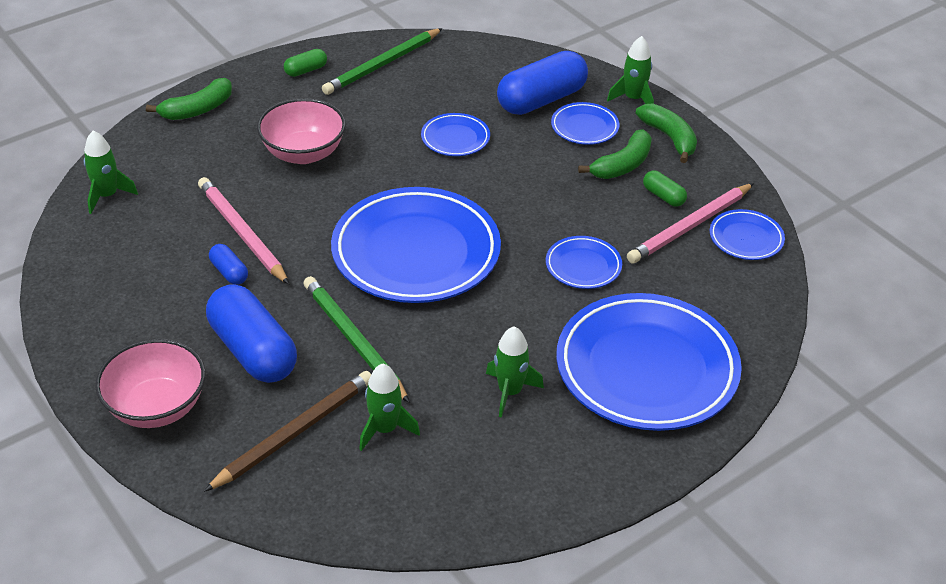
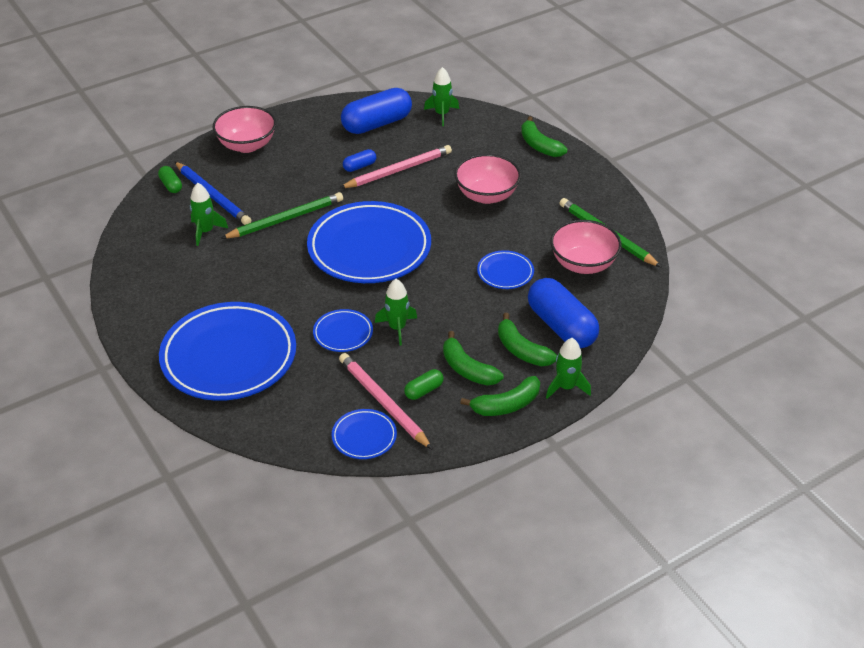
camera: 95 degrees right, 0 degrees up
brown pencil [204,371,371,492] -> blue pencil [175,162,251,225]
blue capsule [206,284,297,383] -> blue capsule moved to [341,88,412,134]
green capsule [284,49,327,77] -> green capsule moved to [158,166,182,193]
green rocket [486,326,544,418] -> green rocket moved to [375,279,417,346]
blue plate [551,102,620,145] -> green banana [498,313,557,366]
none -> pink bowl [550,220,622,274]

